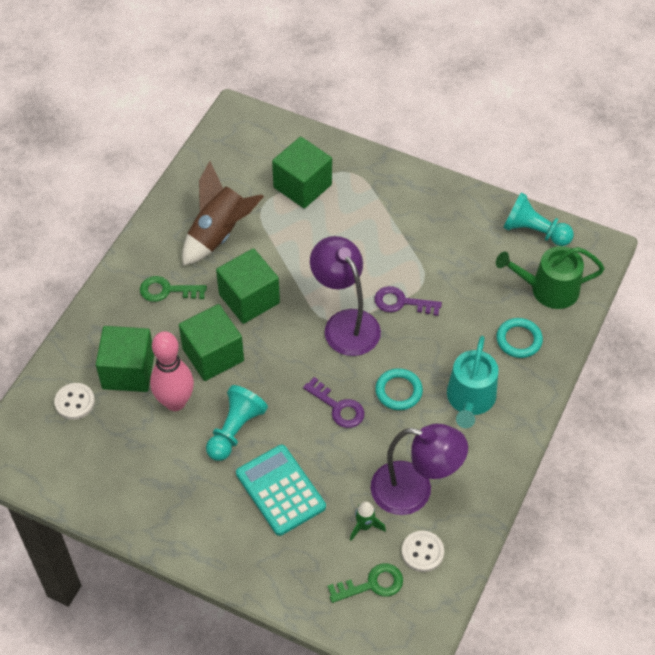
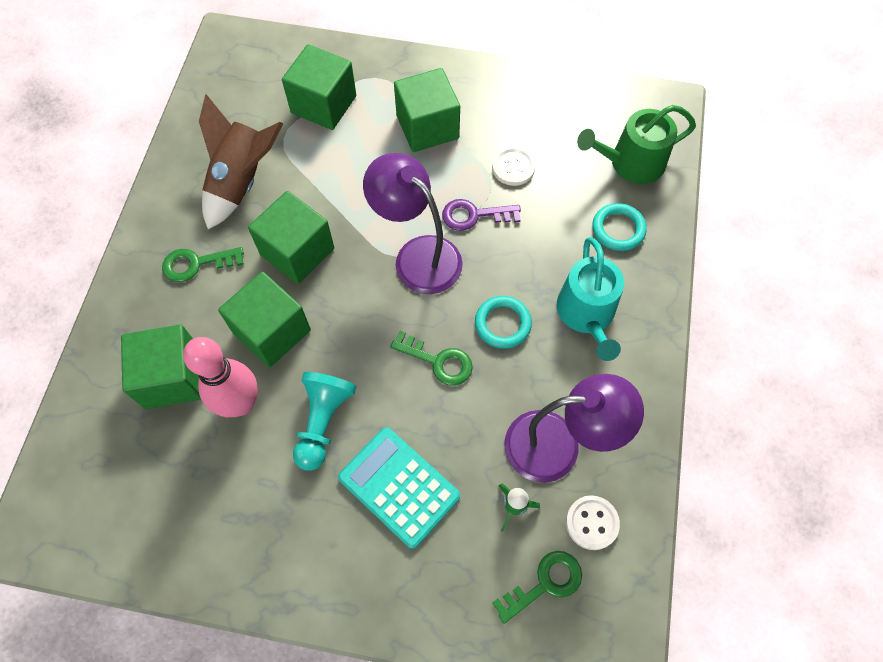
camera: 15 degrees left, 10 degrees up
white button [54,383,95,420] -> white button moved to [492,147,536,186]
purple key [303,377,365,428] -> green key [390,331,473,386]
turquoise pawn [503,193,574,246] -> none
none -> green cube [394,68,460,152]

